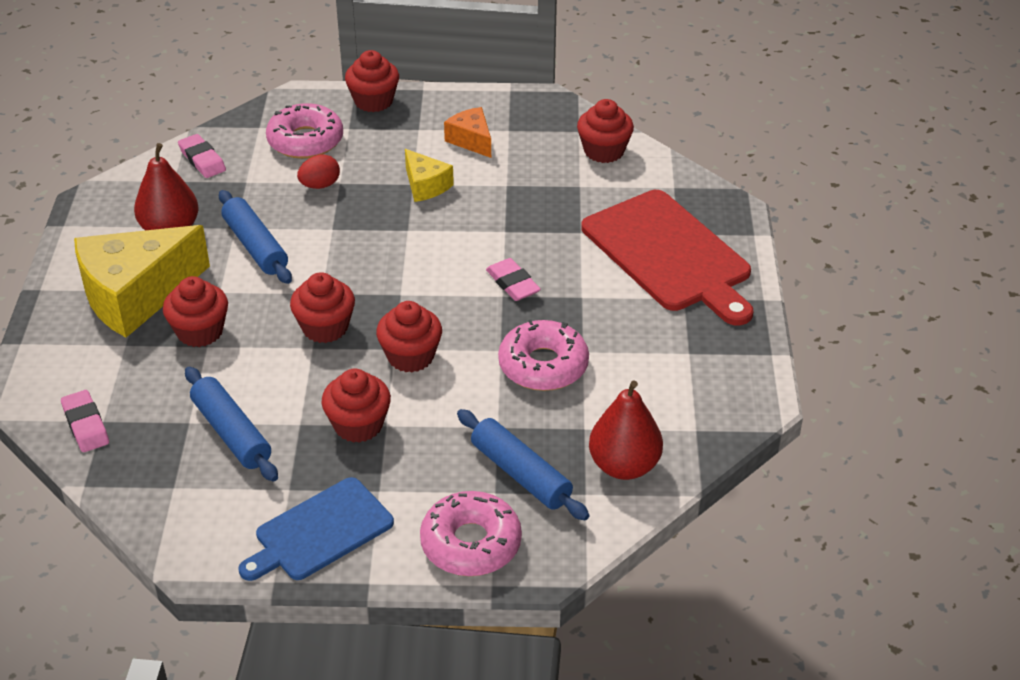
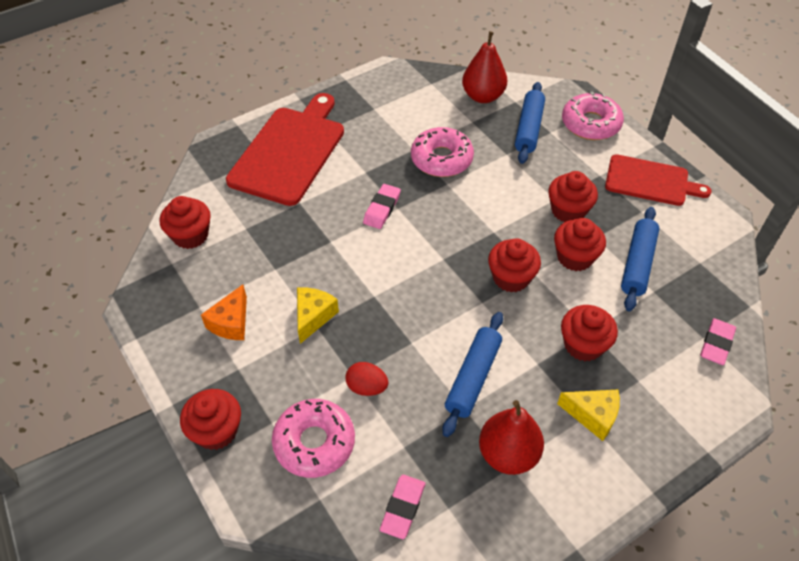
camera: 125 degrees left, 10 degrees up
yellow cheese [74,225,210,338] -> yellow cheese [557,390,620,441], size x0.49
blue cutting board [238,477,394,581] -> red cutting board [605,154,712,206]
red cupcake [376,301,442,372] -> red cupcake moved to [554,218,606,271]

